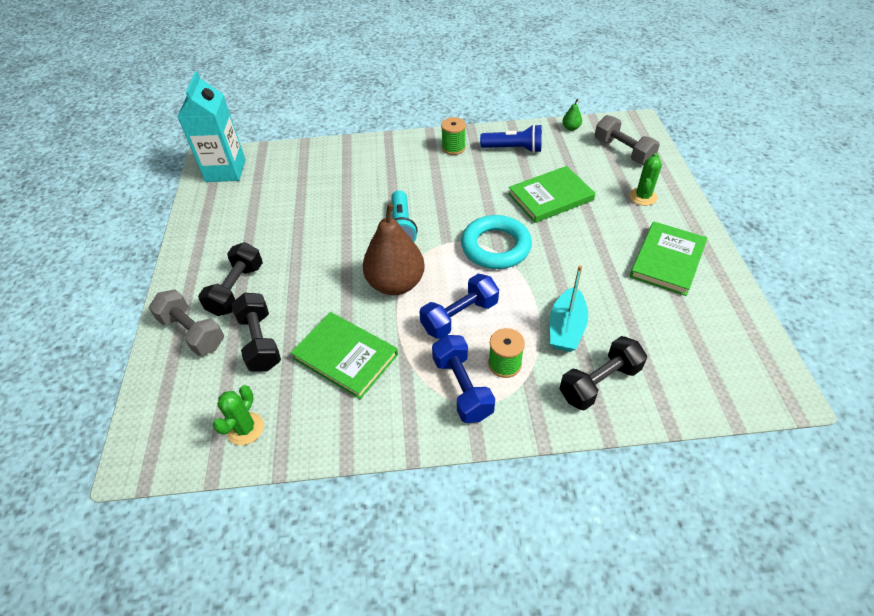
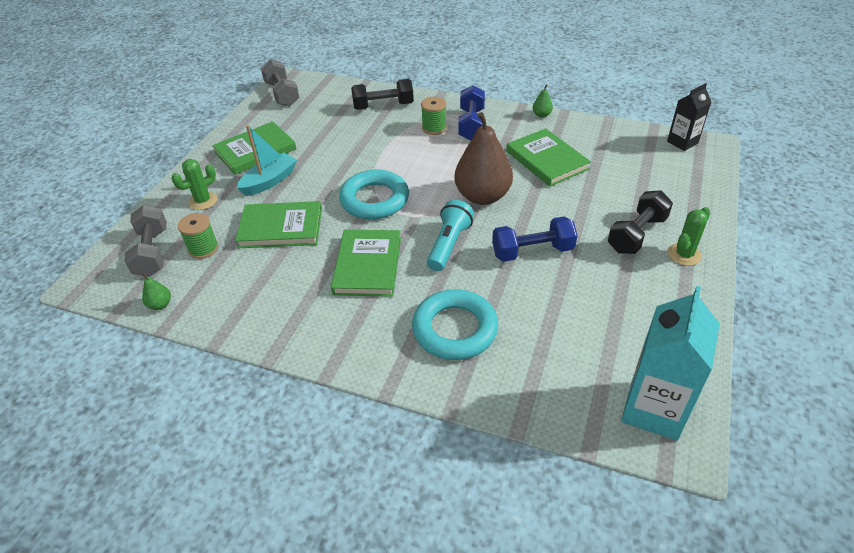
camera: 155 degrees left, 5 degrees down
grey dumbbell [149,289,224,356] -> grey dumbbell moved to [261,59,300,106]
green cactus [213,385,264,445] -> green cactus moved to [668,207,710,266]
black dumbbell [231,293,281,372] -> none
blue dumbbell [419,274,499,339] -> blue dumbbell moved to [492,217,578,262]
green spool [441,117,466,155] -> green spool moved to [178,213,219,259]
blue flashlight [480,124,542,153] -> none
turquoise boat [550,265,588,352] -> turquoise boat moved to [237,125,297,196]
none -> green book [331,230,401,297]
none -> turquoise ring [412,289,498,360]
none -> green pear [533,84,553,118]
none -> black carton [667,83,711,151]

